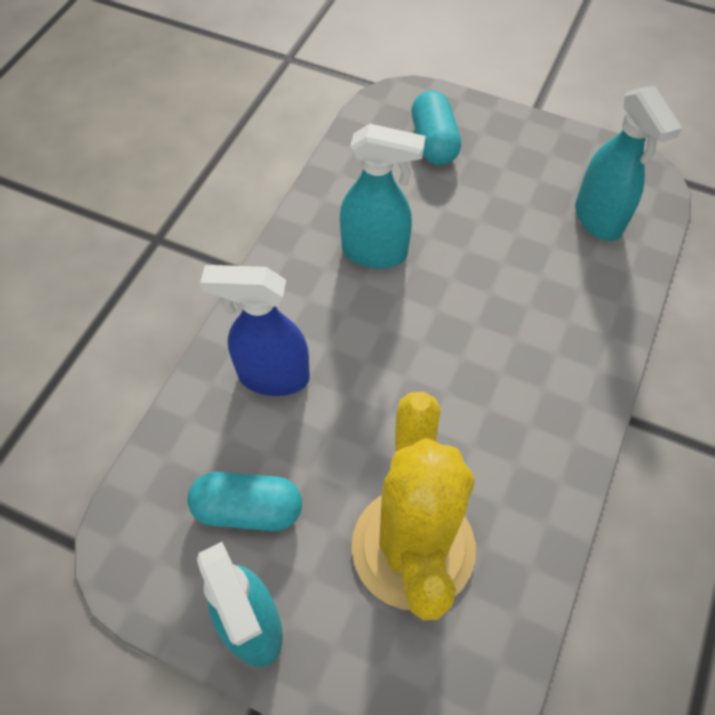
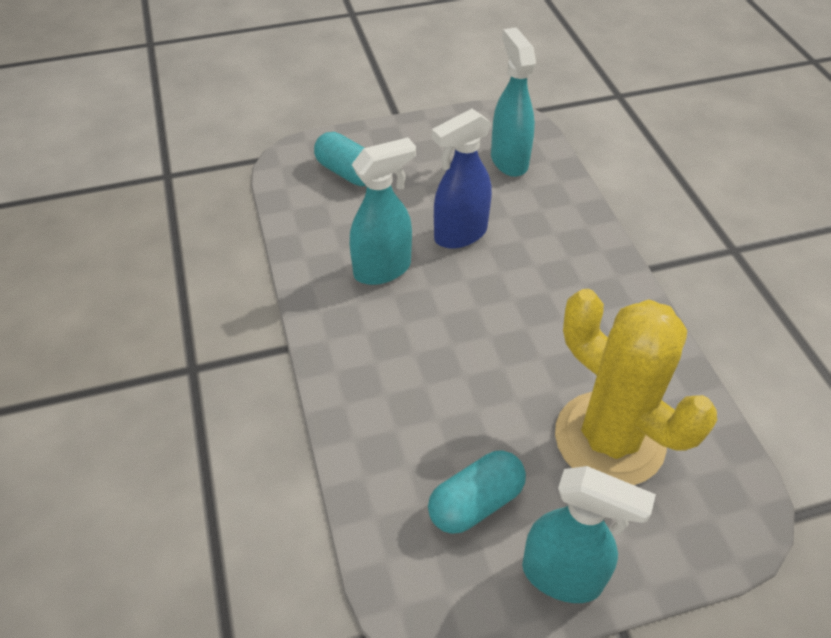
camera: 40 degrees left, 10 degrees down
blue spray bottle [200,265,310,396] -> blue spray bottle moved to [432,109,492,249]
turquoise spray bottle [575,86,682,241] -> turquoise spray bottle turned 135 degrees counterclockwise [491,27,536,177]

